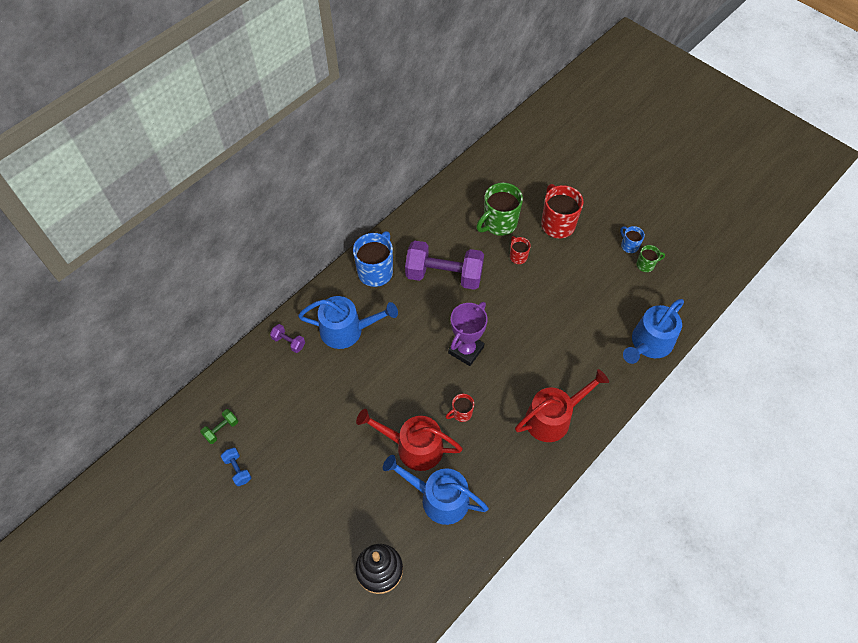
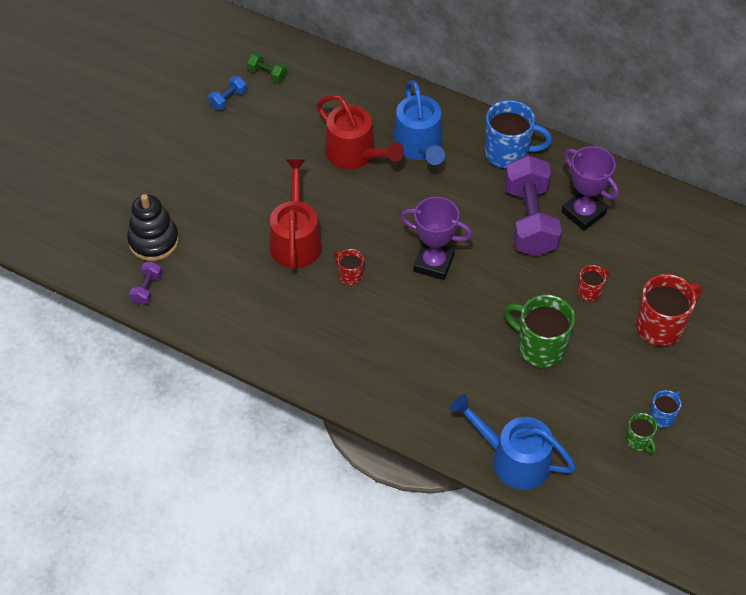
camera: 75 degrees right, 5 degrees down
purple dumbbell [270,324,305,353] -> purple dumbbell moved to [130,261,162,305]
blue watering can [383,455,489,525] -> none
green mug [476,183,523,236] -> green mug moved to [504,295,575,368]
red watering can [515,369,609,442] -> red watering can moved to [317,95,404,169]
none -> purple trophy [561,146,619,231]

